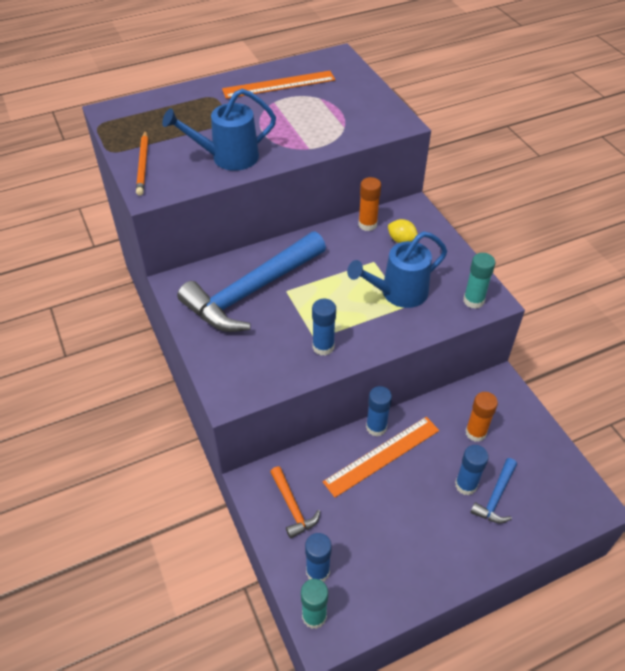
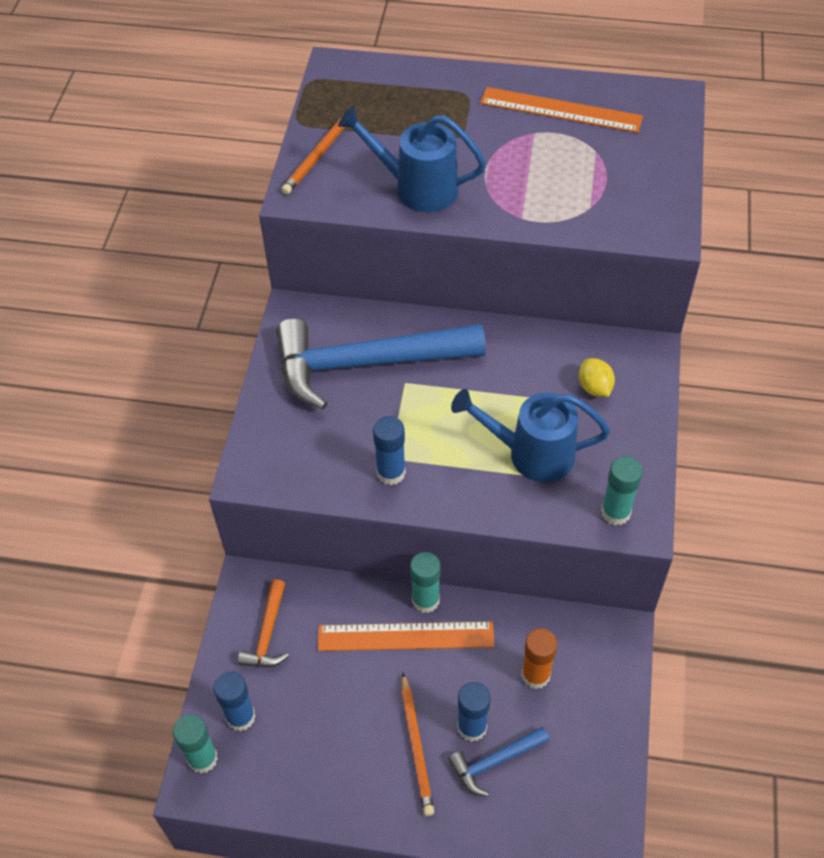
camera: 35 degrees right, 5 degrees up
orange glue stick [358,177,381,231] -> none
blue glue stick [366,386,392,437] -> turquoise glue stick [410,552,440,613]
none -> orange pencil [401,673,434,816]

